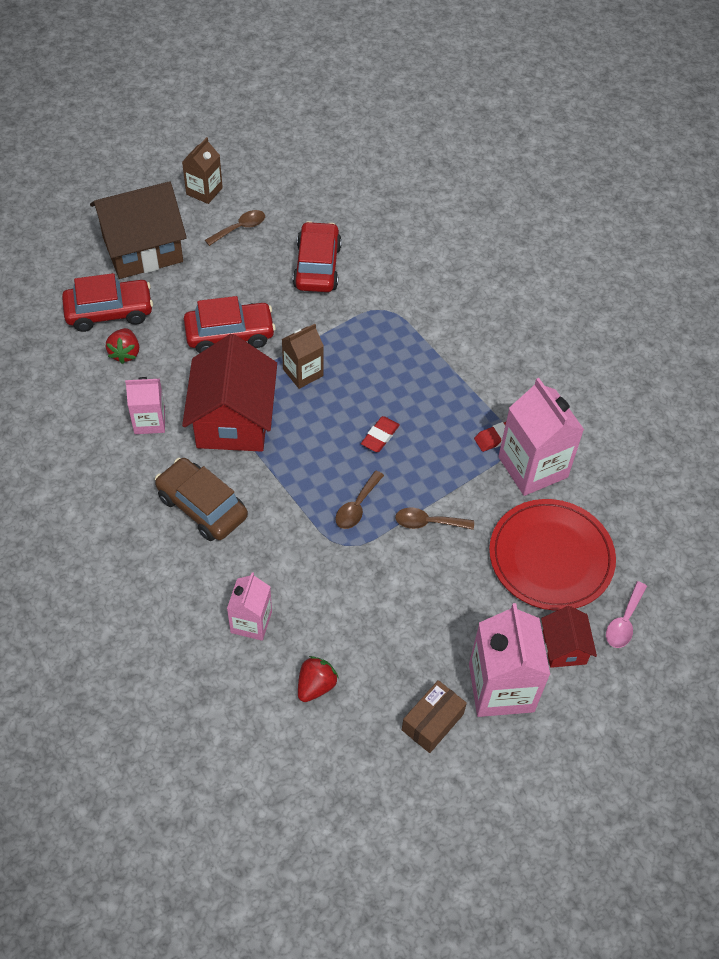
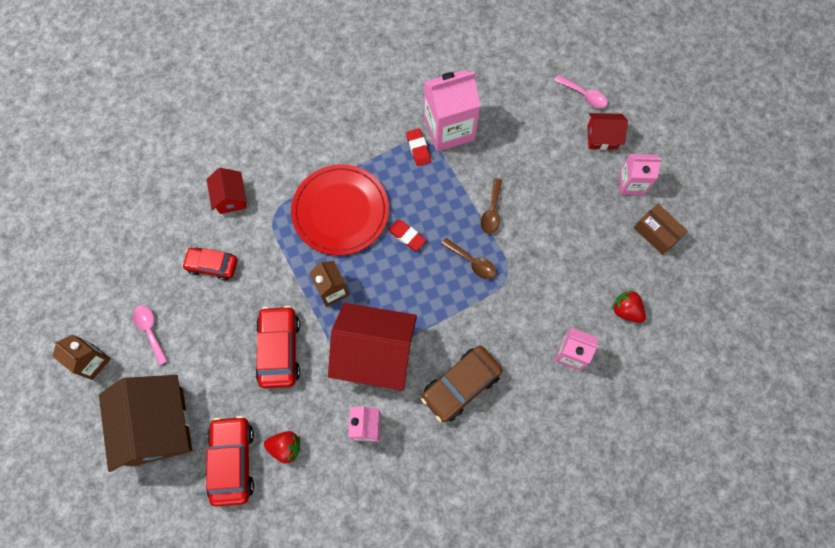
camera: 80 degrees left, 15 degrees up
brown spoon [205,210,265,246] -> pink spoon [133,305,168,365]
red car [293,221,342,292] -> red car [182,248,238,281], size x0.67
pink carton [469,603,550,717] -> pink carton [619,154,662,195], size x0.59
red plate [489,499,616,611] -> red plate moved to [291,164,389,255]
none -> red house [207,168,247,214]

